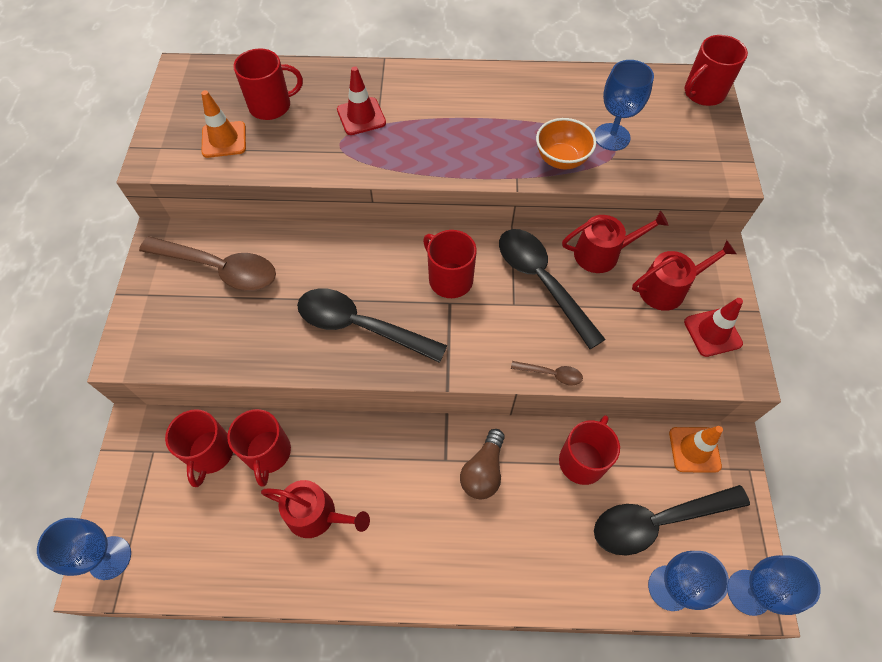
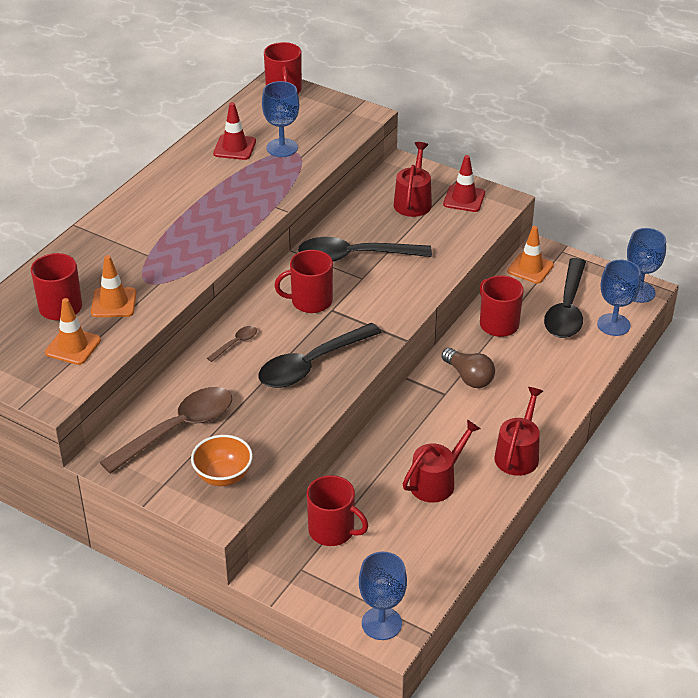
camera: 60 degrees left, 20 degrees down
red mug [227,409,291,487] -> none
red traffic cone [337,66,386,135] -> red traffic cone moved to [213,102,256,160]
brown spoon [511,361,583,386] -> brown spoon moved to [207,326,257,362]
orange bowl [536,118,596,169] -> orange bowl moved to [191,435,253,486]
red watering can [562,211,668,273] -> red watering can moved to [494,387,543,476]
none -> orange traffic cone [91,255,137,317]

